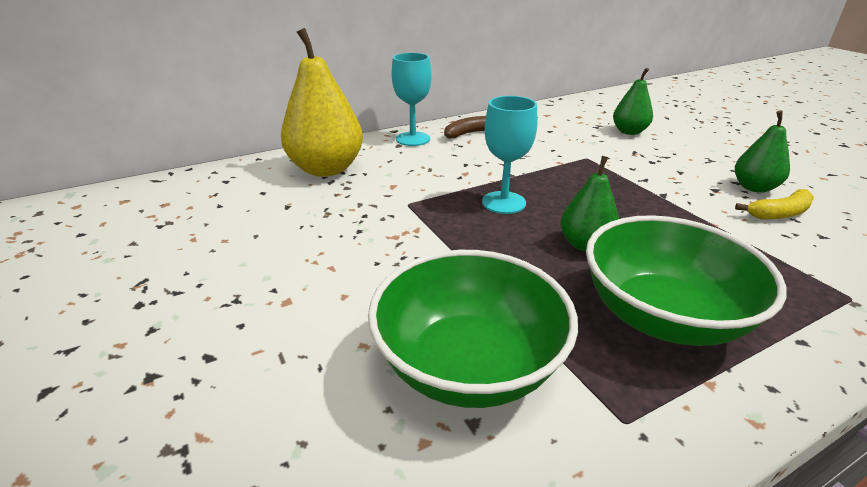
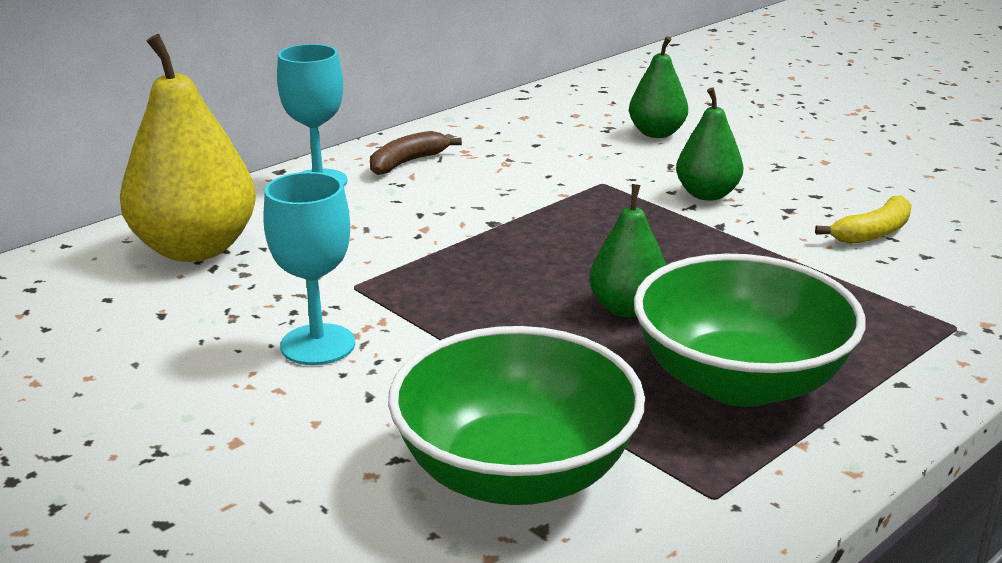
camera: 15 degrees left, 5 degrees down
turquoise goblet [482,96,537,214] -> turquoise goblet moved to [263,172,355,365]
green pear [735,110,790,193] -> green pear moved to [676,87,743,201]

